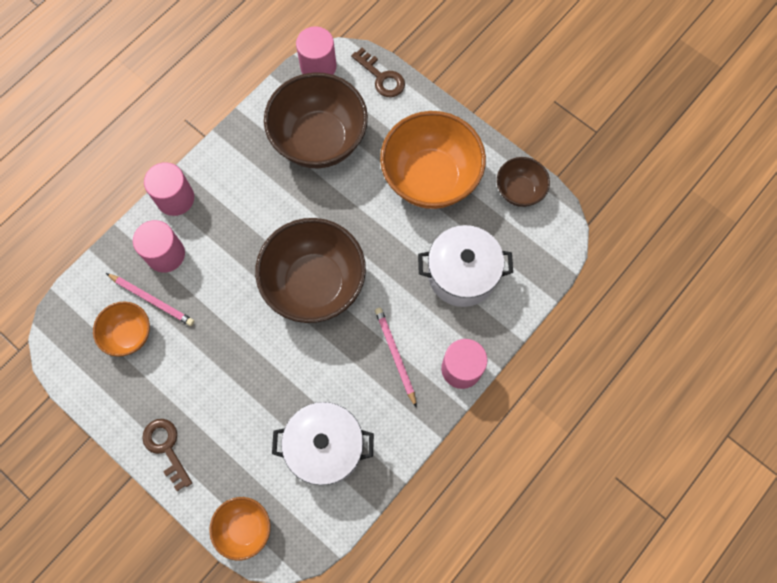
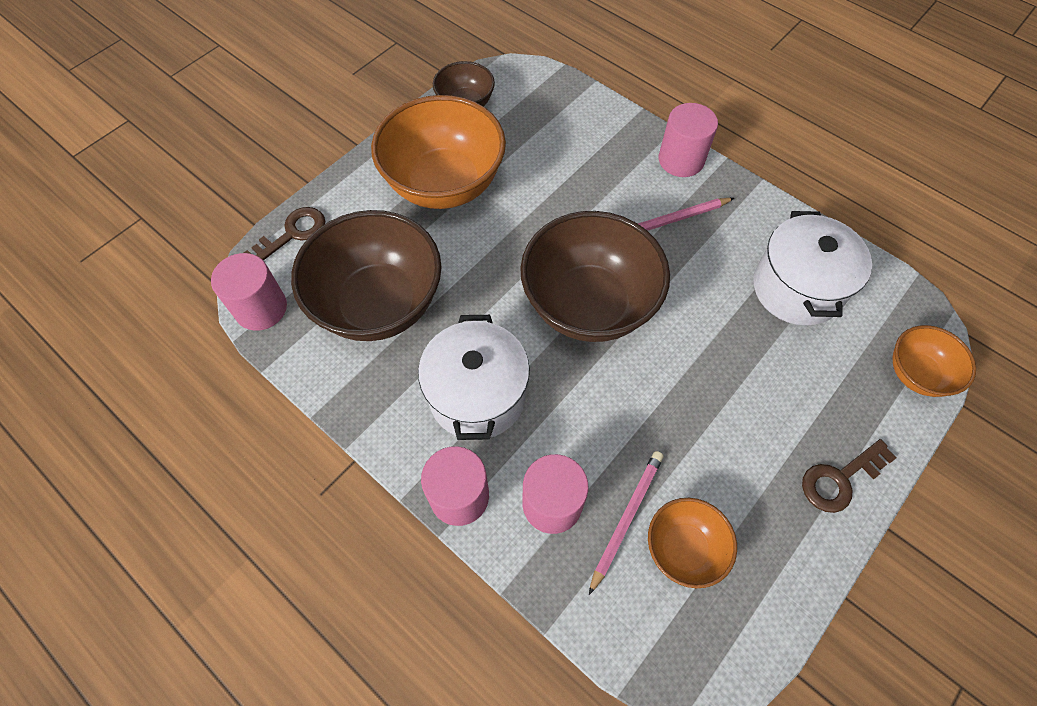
camera: 90 degrees left, 10 degrees down
white pot [418,225,513,307] -> white pot moved to [418,315,530,440]

